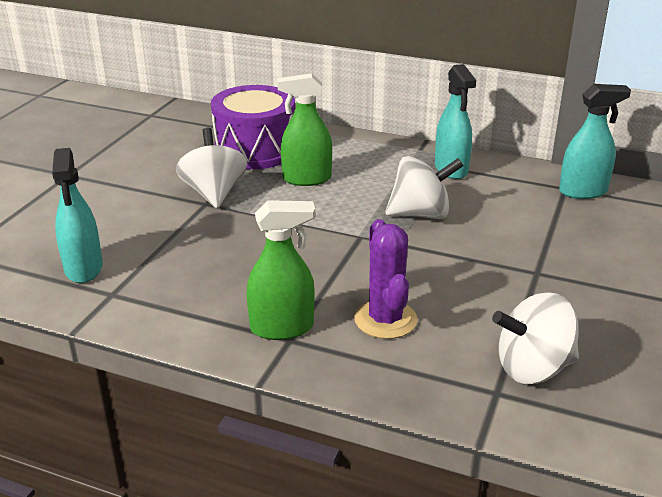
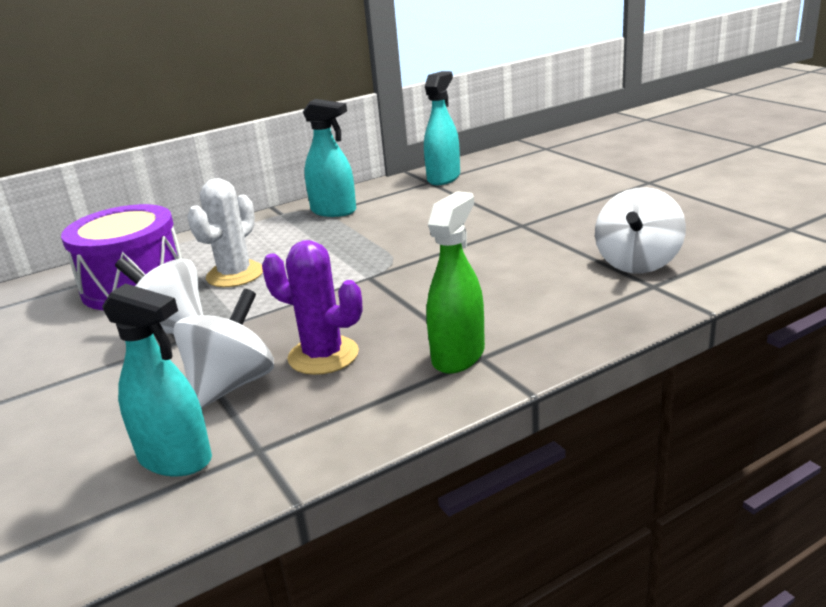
camera: 50 degrees left, 5 degrees down
green spray bottle [277,73,332,186] -> white cactus [187,178,263,287]
purple cactus [354,219,417,339] -> purple cactus moved to [262,240,363,375]
white spinning top [385,156,464,219] -> white spinning top moved to [173,289,274,409]

